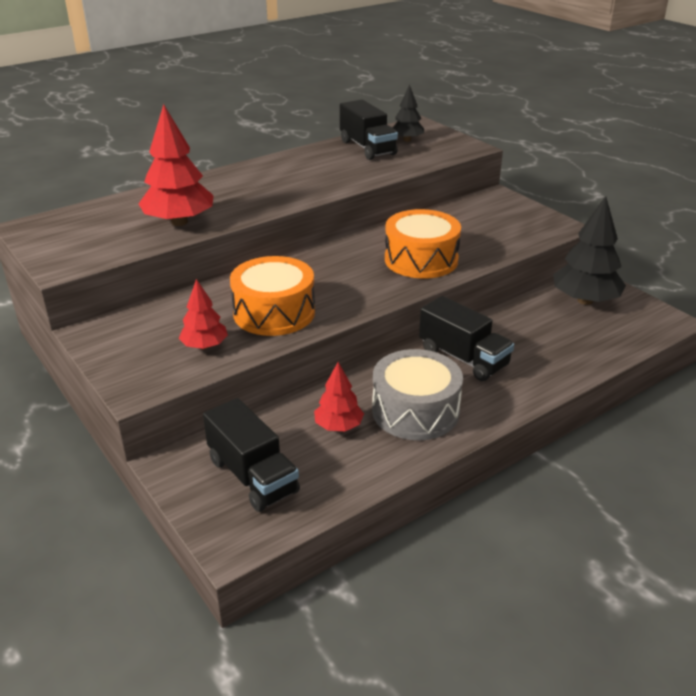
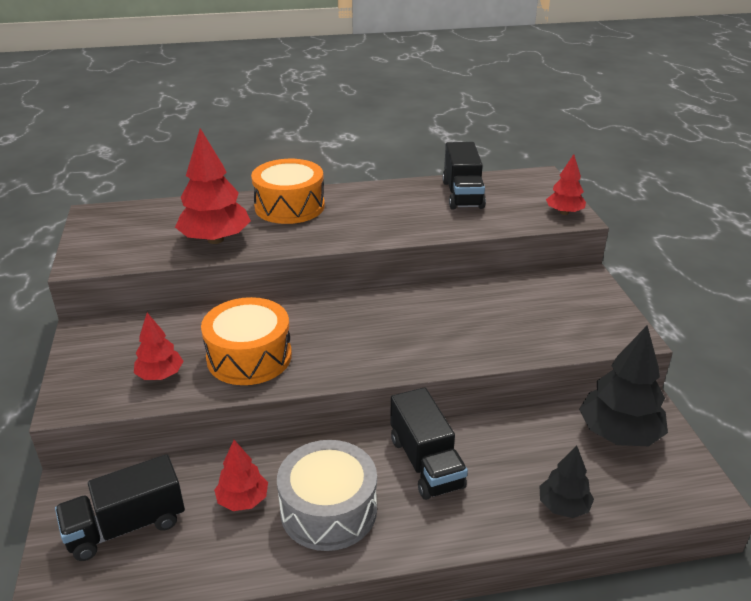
camera: 25 degrees right, 0 degrees up
black truck [203,398,300,512] -> black truck turned 75 degrees clockwise [55,454,185,561]
orange drum [385,209,461,279] -> orange drum moved to [251,159,325,224]
black tree [392,85,424,142] -> black tree moved to [540,446,594,518]
none -> red tree [546,154,586,215]

